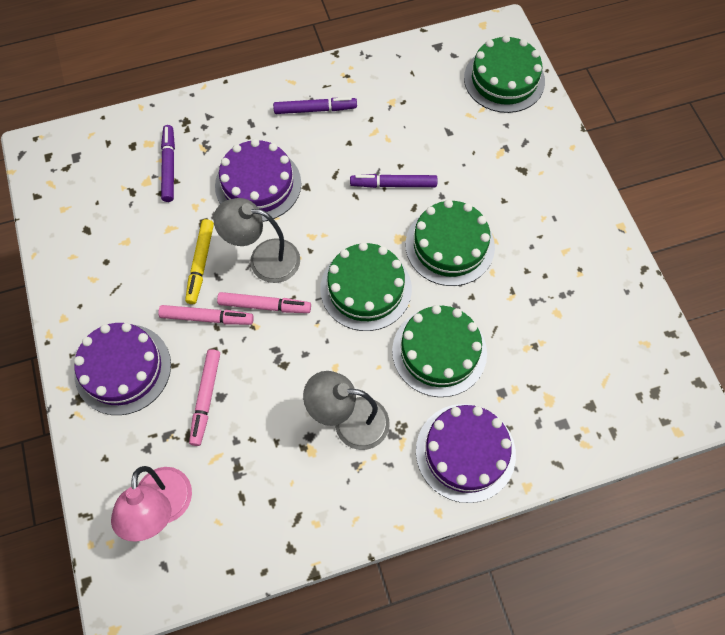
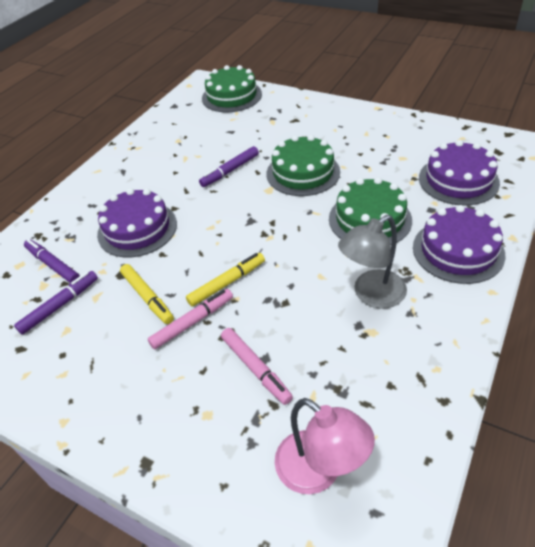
camera: 40 degrees left, 20 degrees down
purple cake [74,323,171,415] -> purple cake moved to [419,140,500,206]
grey lamp [213,198,300,283] -> none
pink marker [217,292,311,313] -> yellow marker [186,253,265,307]
purple marker [273,97,357,114] -> purple marker moved to [14,271,98,335]
green cake [320,242,412,331] -> none

